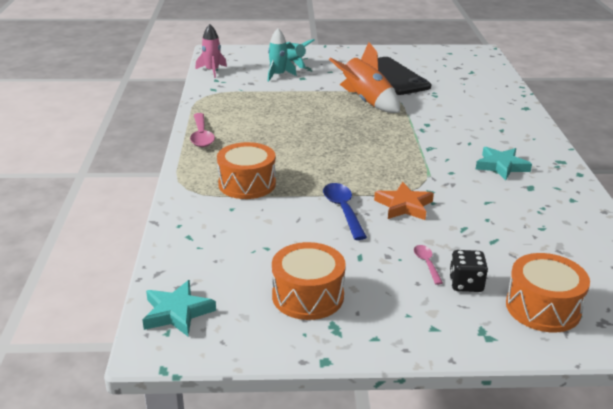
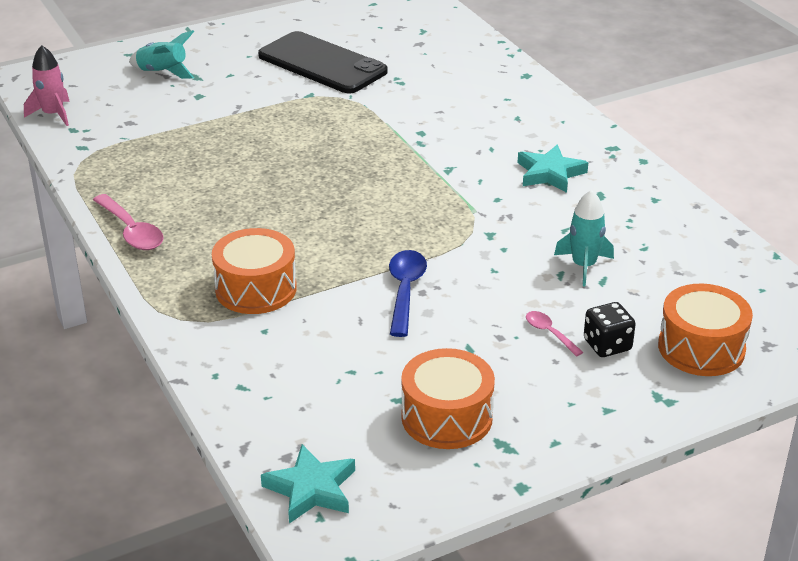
camera: 25 degrees left, 5 degrees up
turquoise rocket [268,28,297,82] -> turquoise rocket moved to [554,190,614,287]
blue spoon [323,183,367,240] -> blue spoon turned 45 degrees clockwise [389,250,427,337]
orange rocket [329,42,400,113] -> none
orange star [374,182,434,220] -> none

